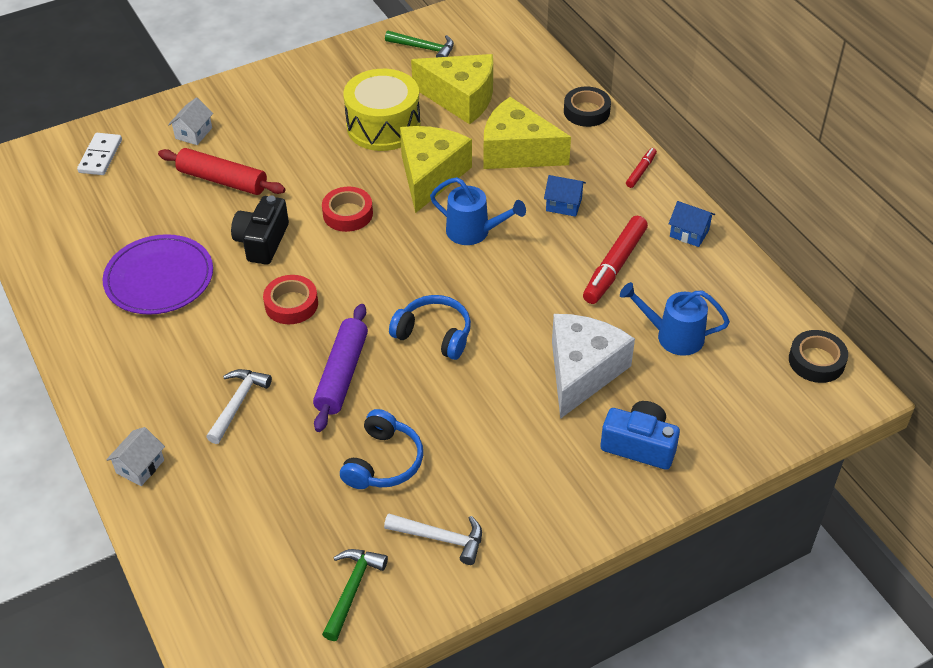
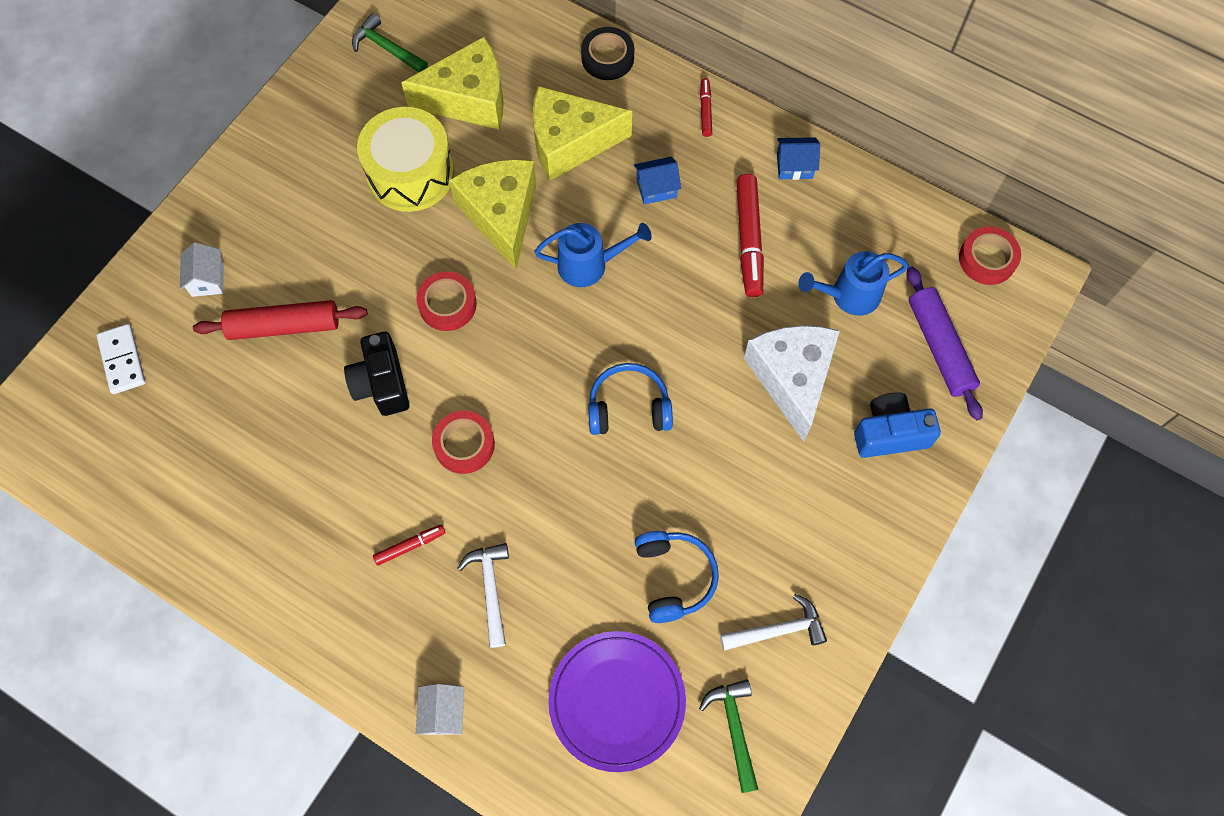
camera: 30 degrees left, 20 degrees up
purple plate [103,234,213,315] -> purple plate moved to [548,631,686,772]
purple rolling pin [313,304,368,432] -> purple rolling pin moved to [907,266,983,420]
green hammer [385,31,454,57] -> green hammer turned 135 degrees counterclockwise [352,13,428,73]
black tape [789,330,848,383] -> red tape [959,227,1021,285]
none -> red marker [373,525,446,566]

